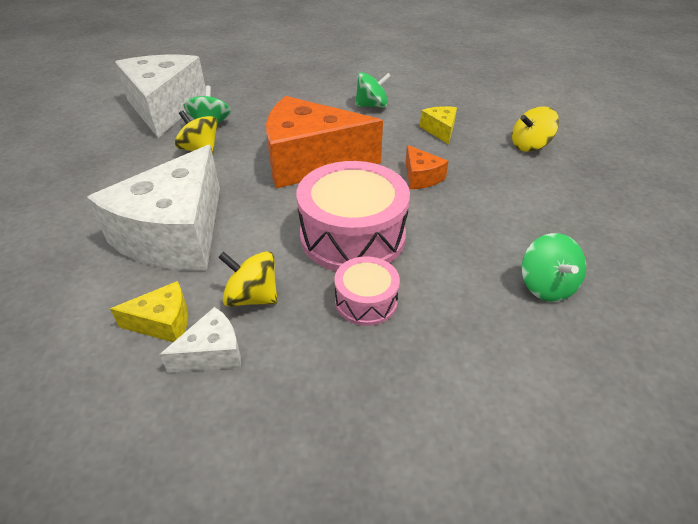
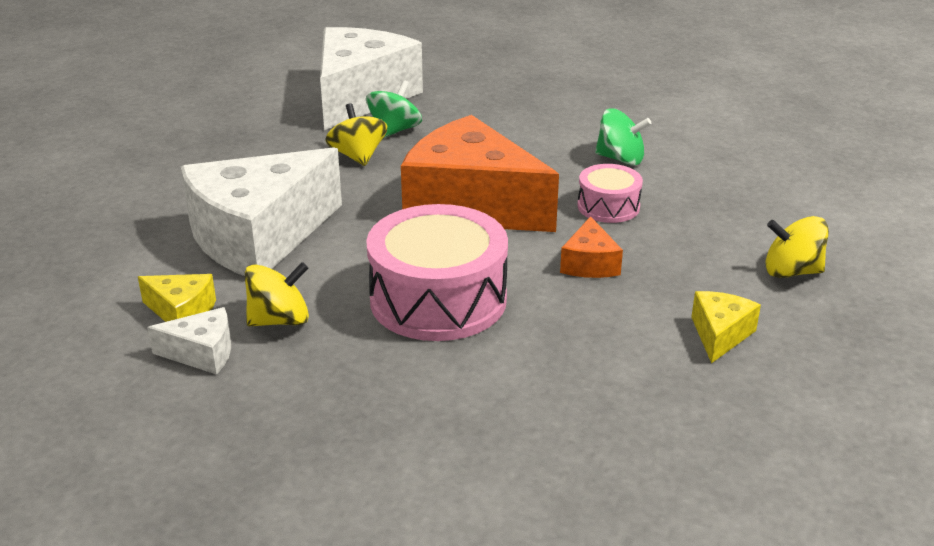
camera: 30 degrees right, 10 degrees down
yellow spinning top [218,251,278,307] -> yellow spinning top turned 105 degrees clockwise [245,262,309,326]
pink drum [334,256,400,326] -> pink drum moved to [577,164,643,223]
yellow cheese [420,106,457,145] -> yellow cheese moved to [691,291,761,363]
green spinning top [522,233,586,302] -> none

